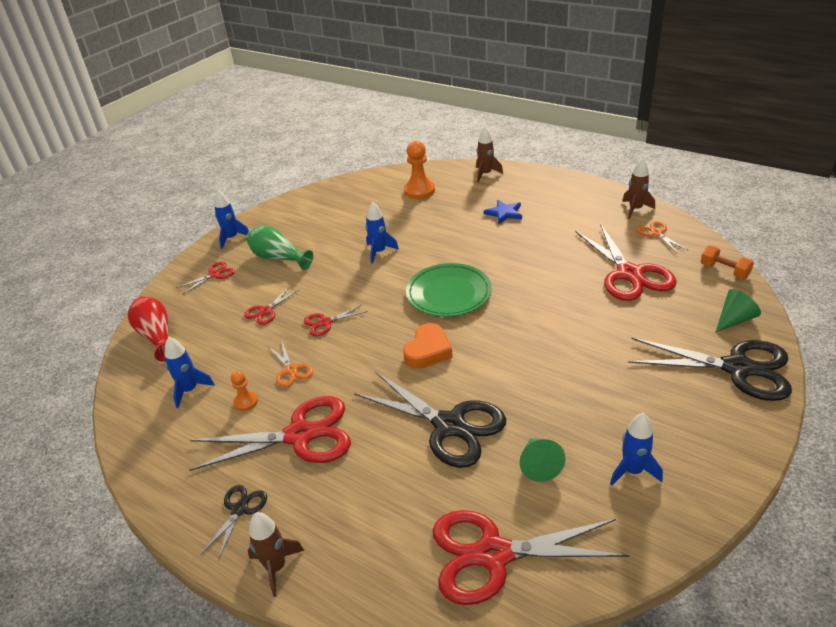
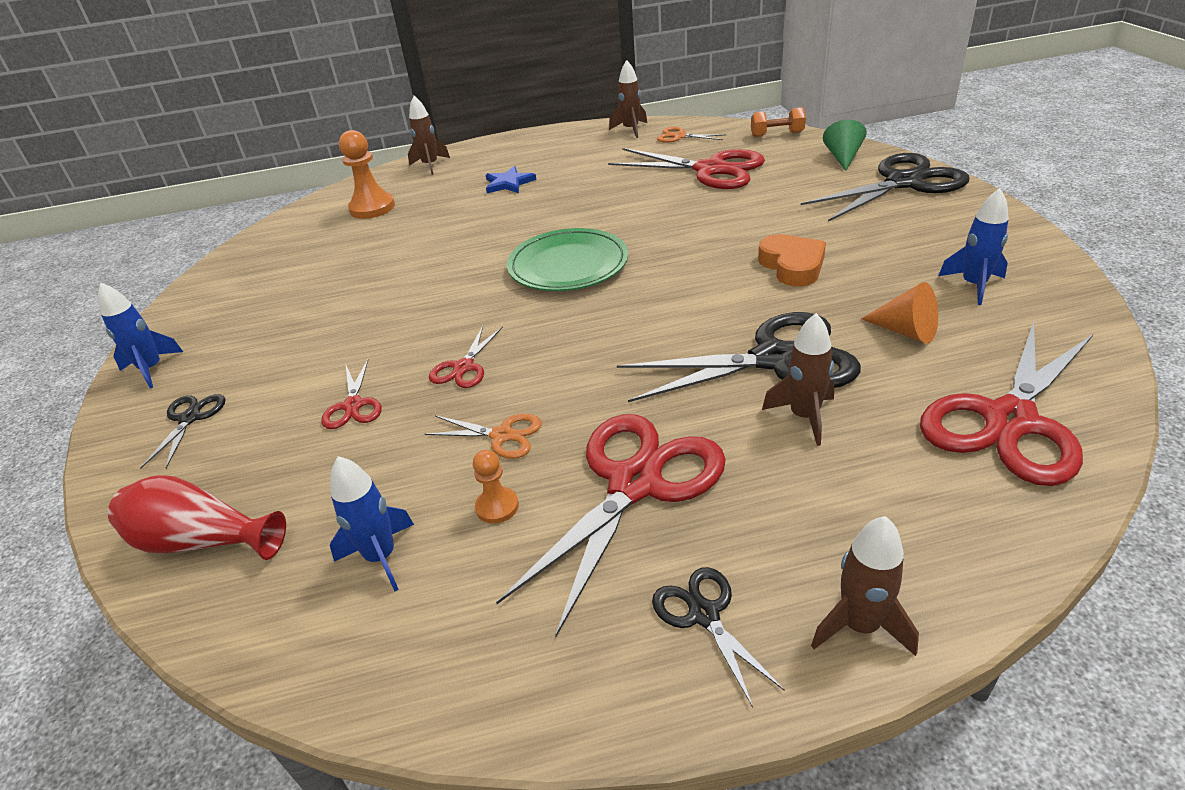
camera: 45 degrees left, 0 degrees up
red scissors [177,261,235,295] -> black scissors [140,394,225,469]
green vase [246,225,313,270] -> none
blue rocket [366,202,399,264] -> none
orange heart [403,323,453,369] -> orange heart moved to [758,234,826,287]
green cone [520,438,566,482] -> orange cone [861,282,938,344]
none -> brown rocket [762,313,834,446]

